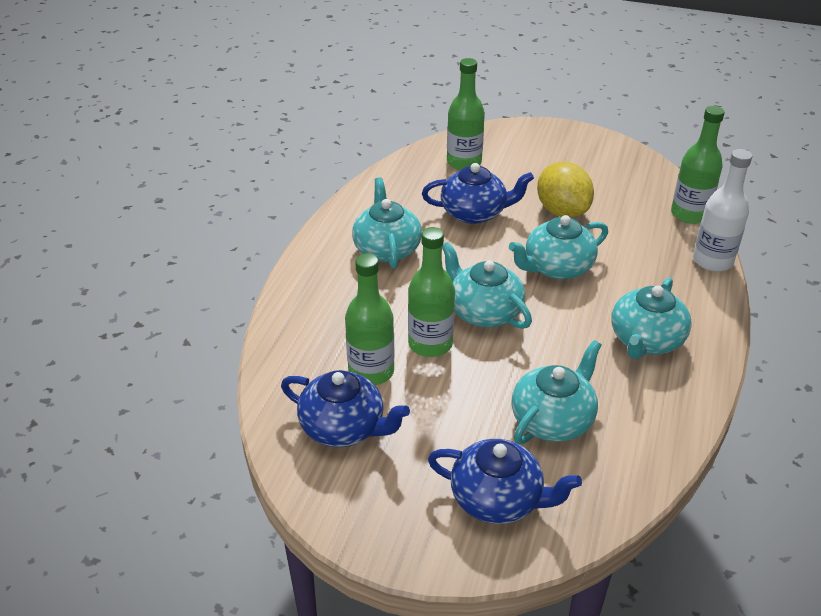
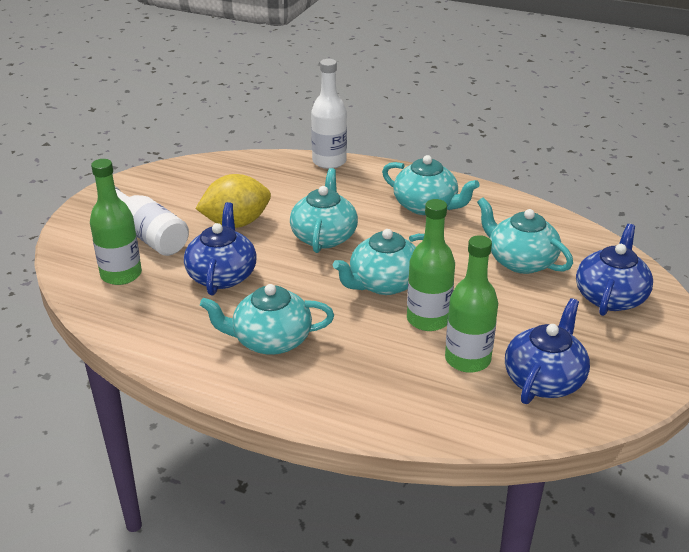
camera: 85 degrees left, 5 degrees down
turquoise teapot [509,215,608,279] -> turquoise teapot turned 150 degrees counterclockwise [290,168,358,253]
green bottle [671,106,725,224] -> none
none -> white bottle [115,186,189,256]

